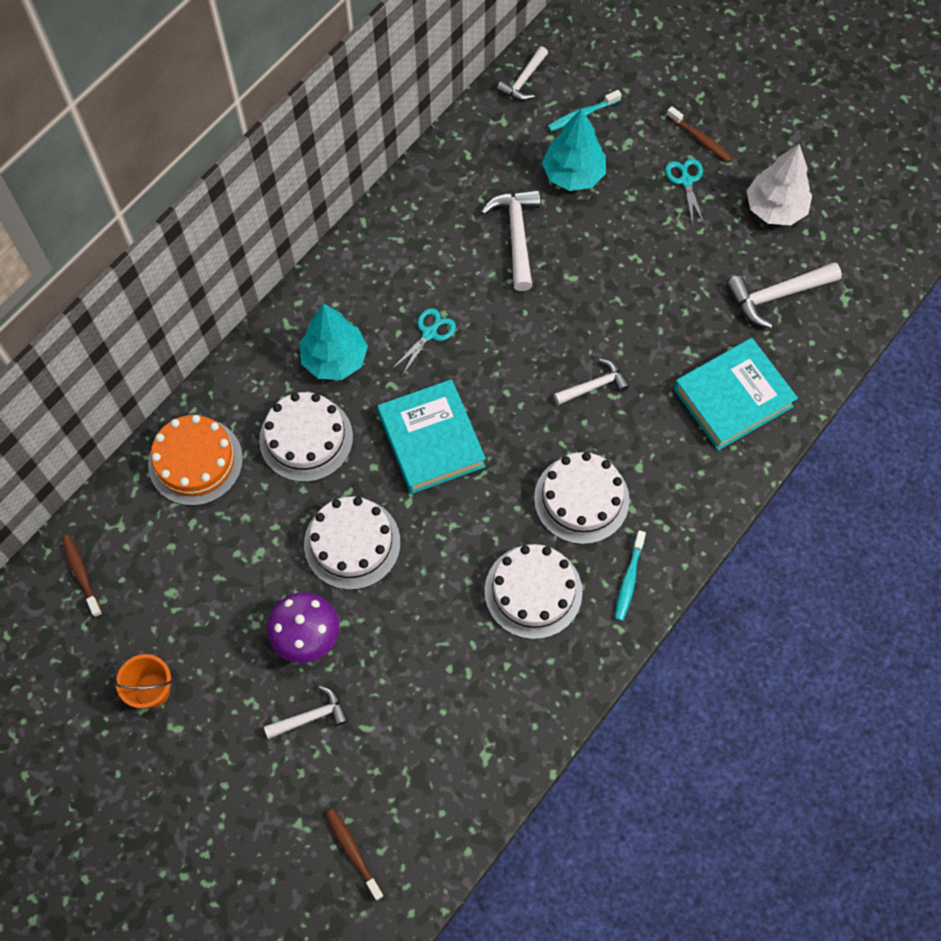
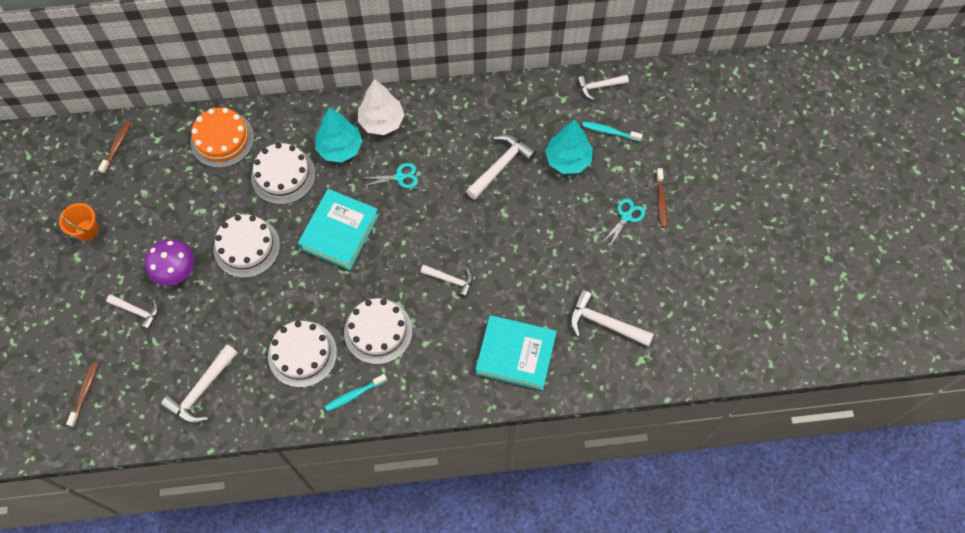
camera: 45 degrees right, 0 degrees up
white tree [747,144,812,225] -> white tree moved to [358,79,405,135]
none -> white hammer [161,344,238,424]

